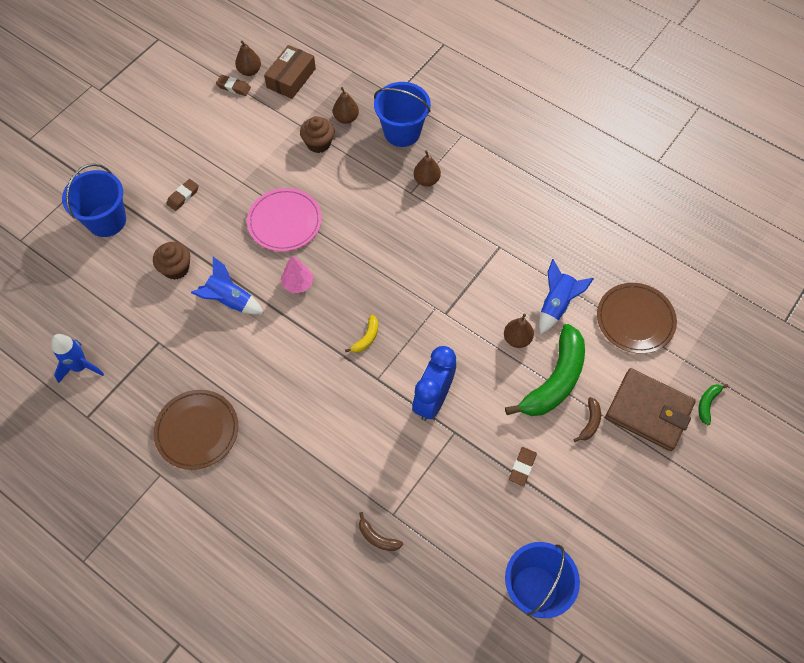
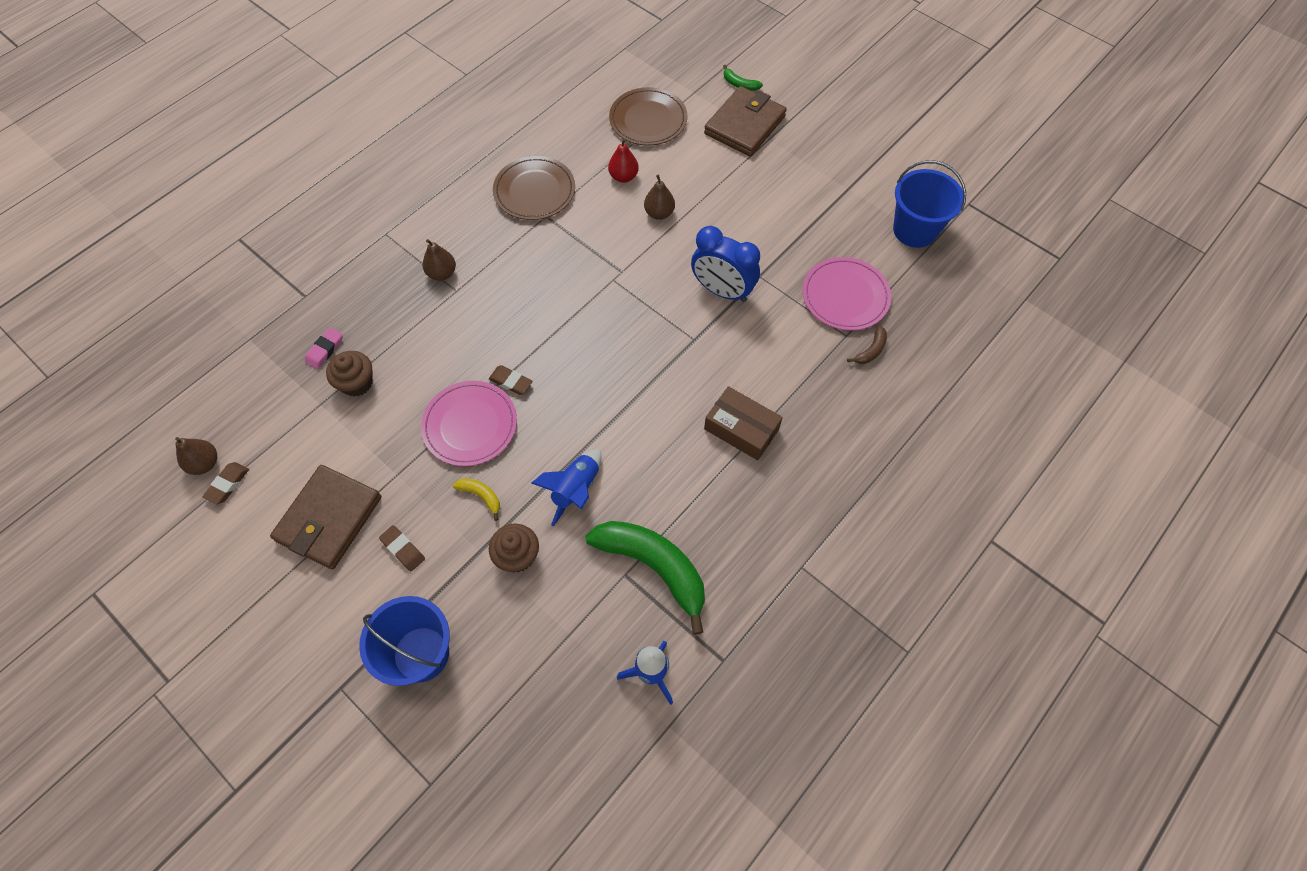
camera: 85 degrees left, 0 degrees up
brown plate [153,390,238,470] -> brown plate moved to [493,156,575,220]
brown box [264,45,316,99] -> brown box moved to [704,386,783,460]
pink tree [281,256,313,293] -> none
brown pear [333,87,359,124] -> pink eraser [305,327,343,369]
yellow banana [345,315,378,353] -> yellow banana moved to [453,478,500,521]
blue bucket [374,82,431,147] -> none
green banana [505,324,585,416] -> green banana moved to [585,521,705,635]
brown eraser [509,447,537,486] -> brown eraser moved to [489,365,533,395]
blue rocket [539,259,594,334] -> red pear [608,139,639,183]
brown banana [573,397,601,442] -> none
none -> brown wallet [270,465,382,569]
none -> pink plate [802,257,891,331]

